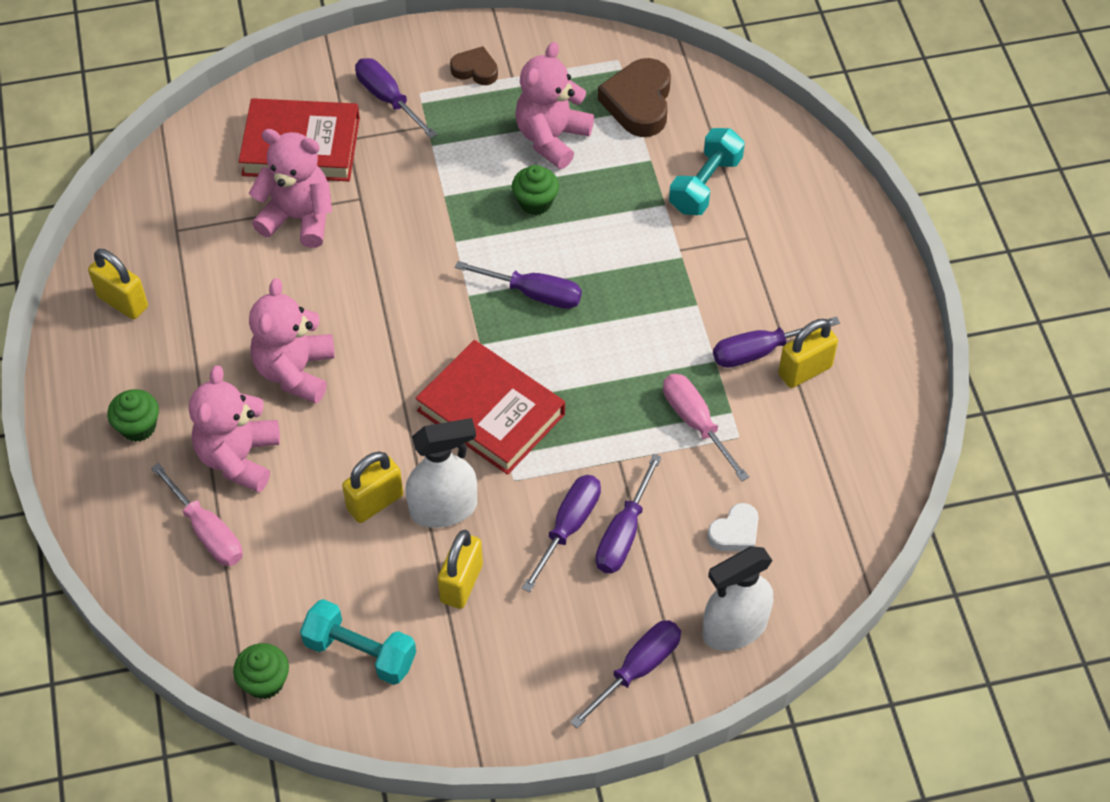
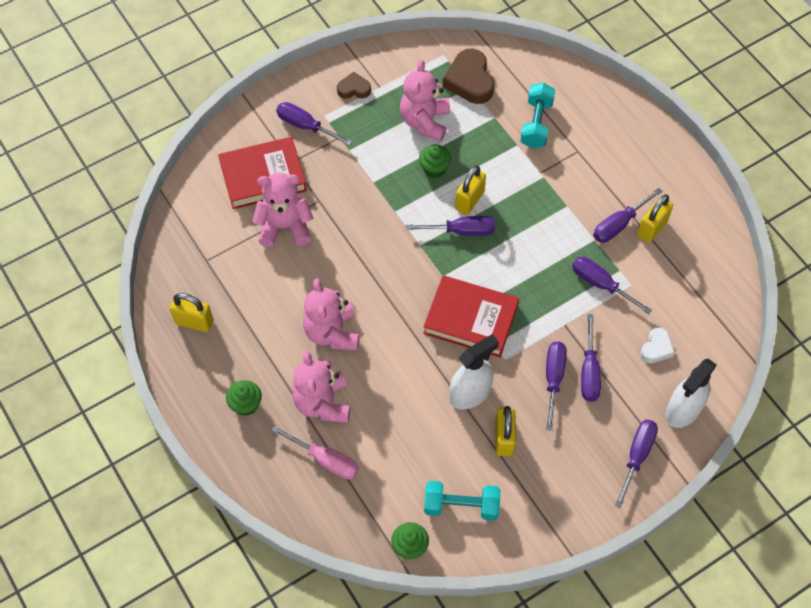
camera: 20 degrees left, 5 degrees up
yellow padlock [342,451,403,523] -> yellow padlock moved to [455,165,486,215]
pink screwdriver [663,374,749,481] -> purple screwdriver [572,257,652,314]

